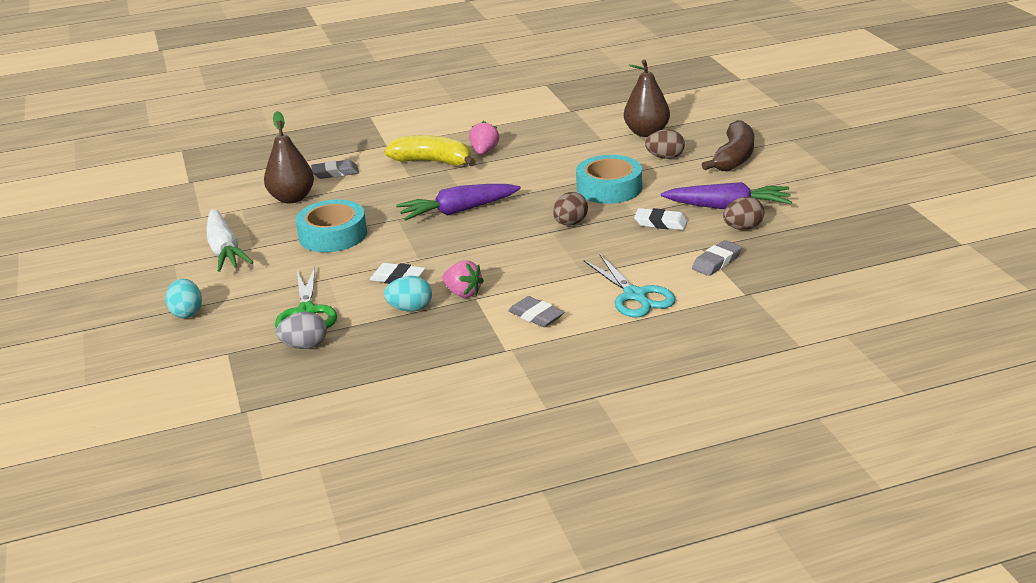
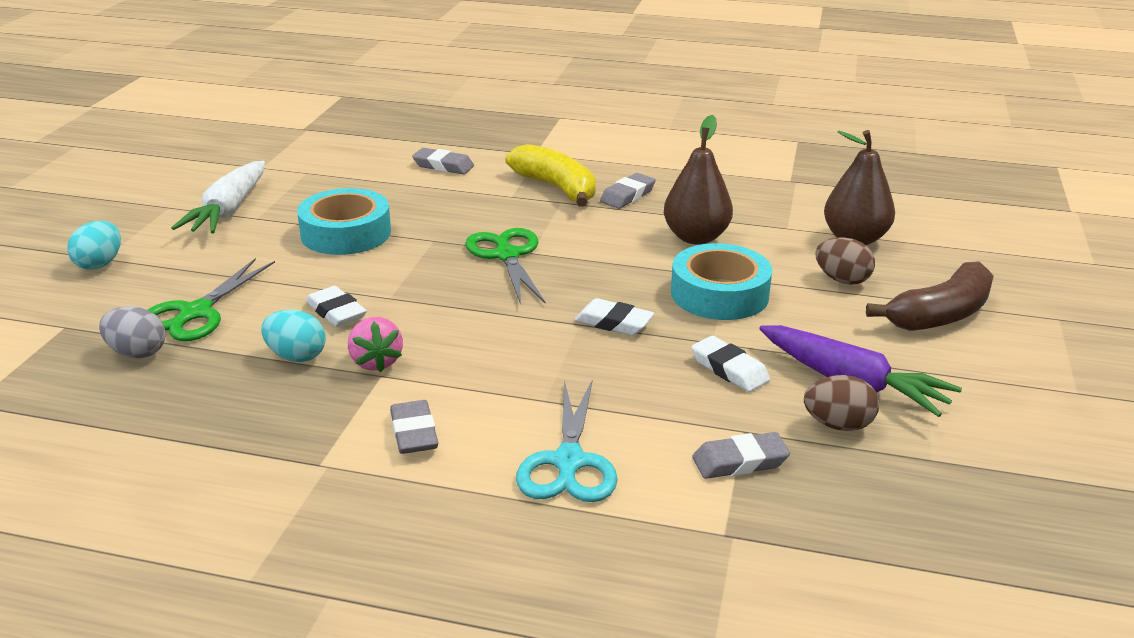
camera: 30 degrees right, 0 degrees up
brown pear [264,111,314,203] -> brown pear moved to [664,115,733,245]
purple carrot [396,184,521,221] -> green scissors [465,228,545,305]
pink strawberry [469,121,499,154] -> grey eraser [600,173,656,209]
brown egg [553,192,588,226] -> white eraser [574,298,654,335]

